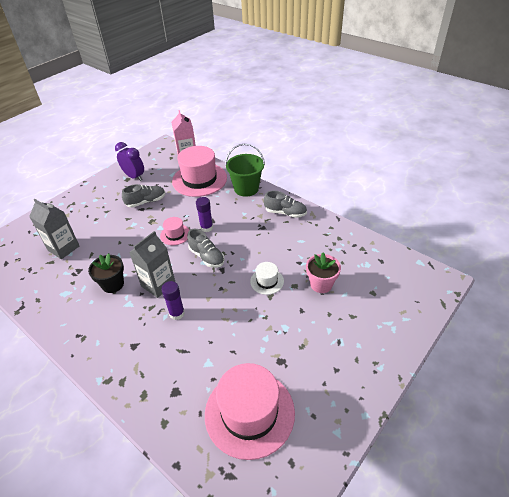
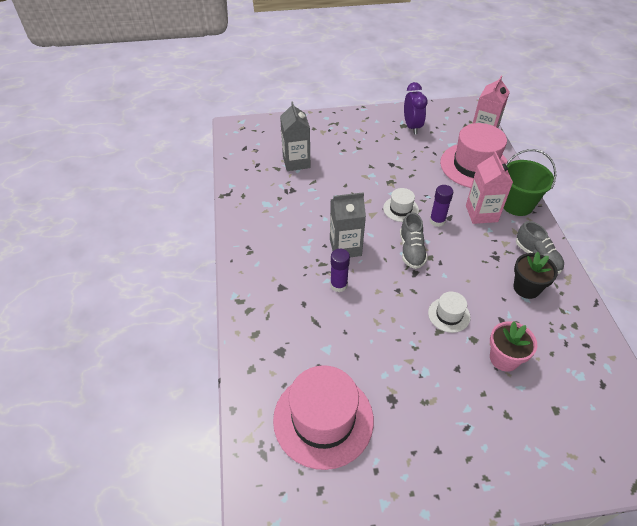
camera: 40 degrees right, 5 degrees up
black flower pot [88,253,124,293] -> black flower pot moved to [513,252,558,299]
grey shoe [122,184,165,208] -> none
pink hat [160,217,189,245] -> white hat [383,188,419,222]
none -> pink carton [466,151,513,224]

